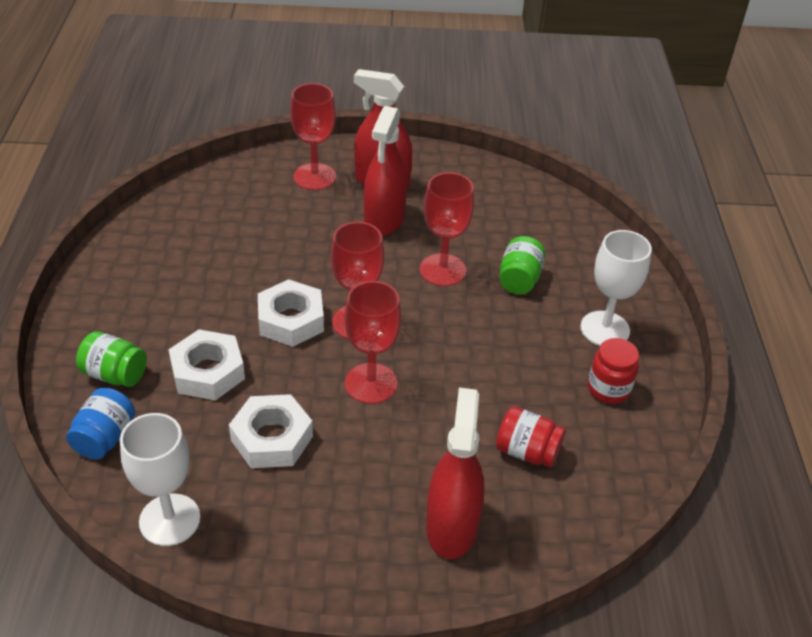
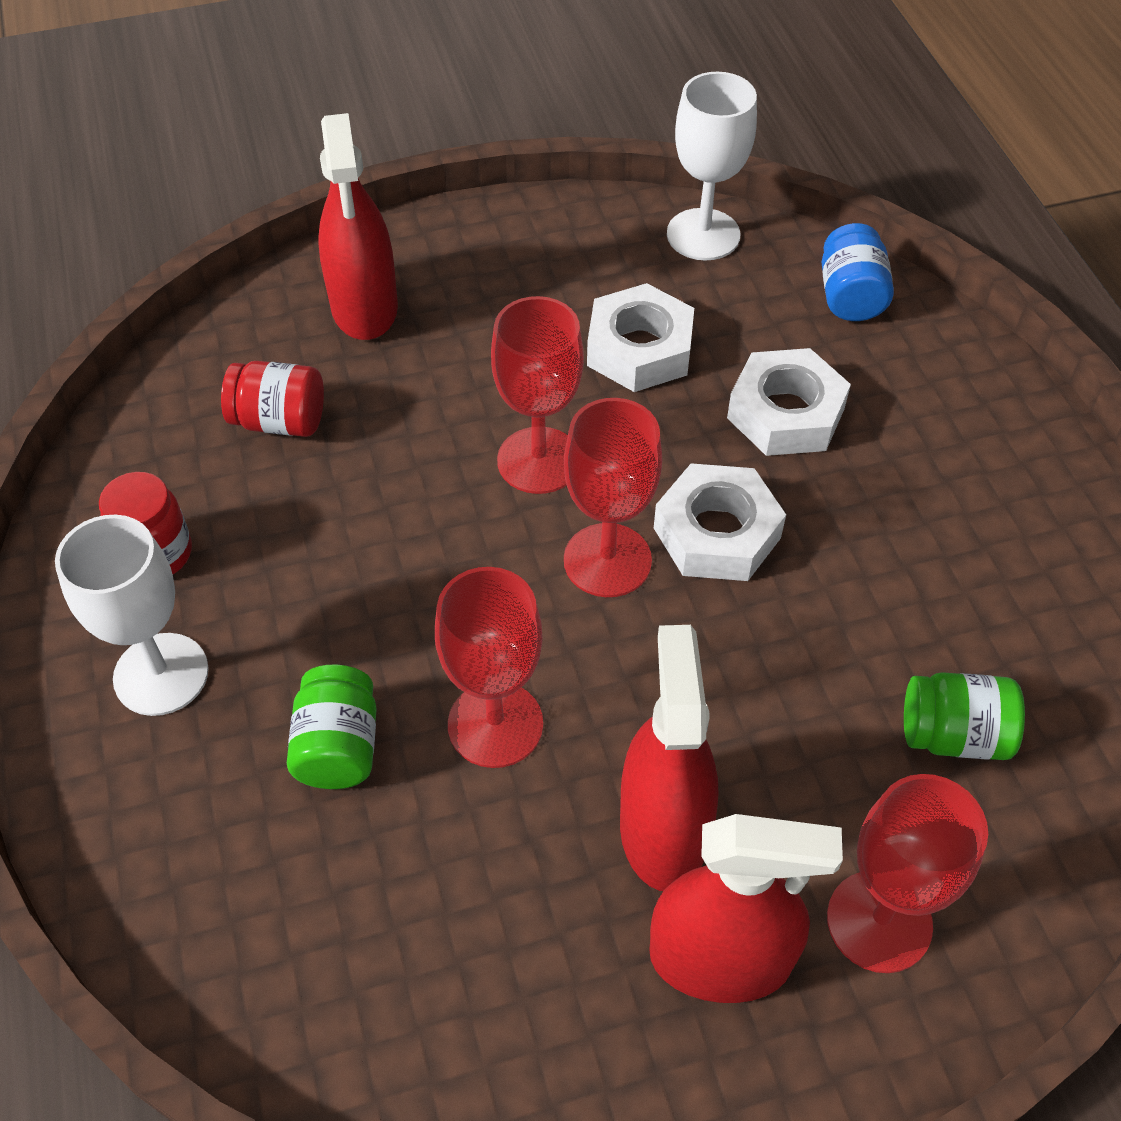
camera: 165 degrees right, 10 degrees up
green jar [76,331,147,387] -> green jar moved to [904,672,1025,760]

